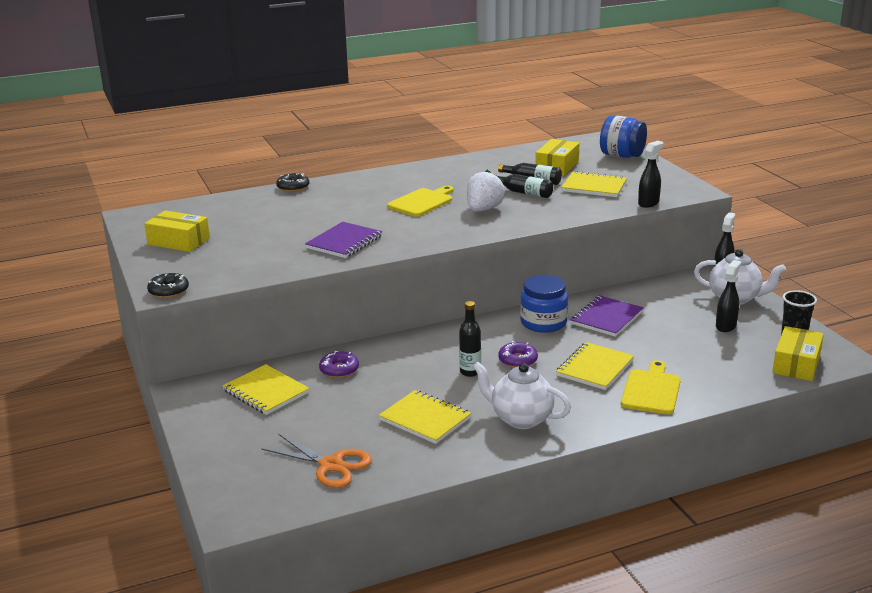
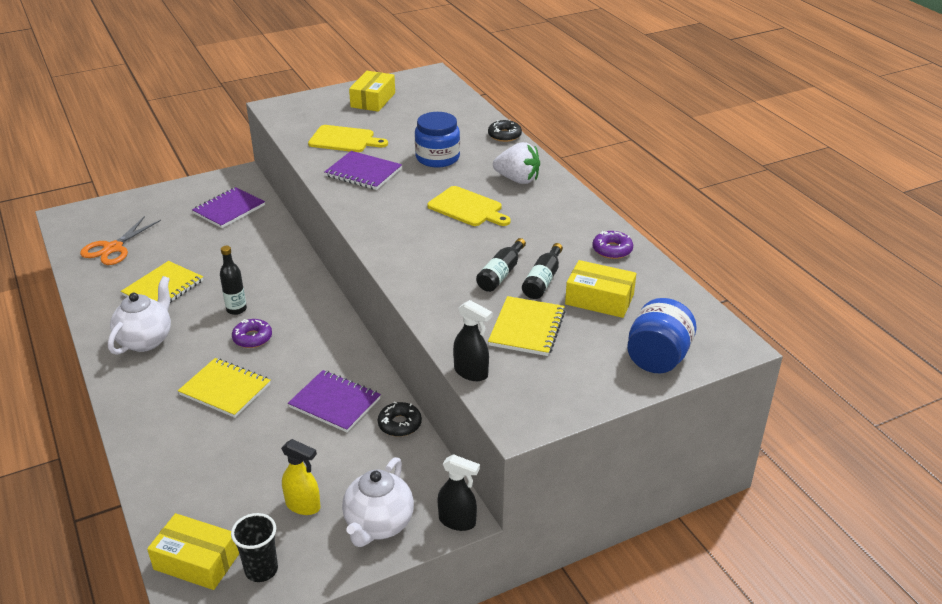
camera: 85 degrees right, 10 degrees up
black donut [147,273,189,298] -> black donut moved to [378,401,422,437]
yellow notebook [223,364,310,415] -> purple notebook [192,187,265,228]
purple donut [319,351,359,378] -> purple donut moved to [592,231,633,259]
white strawberry [467,170,506,212] -> white strawberry moved to [493,142,540,184]
blue jar [520,275,568,333] -> blue jar moved to [415,112,460,167]
yellow cutting board [621,360,681,414] -> yellow cutting board moved to [308,125,388,152]
black spray bottle [716,260,741,332] -> yellow spray bottle [281,439,320,515]

